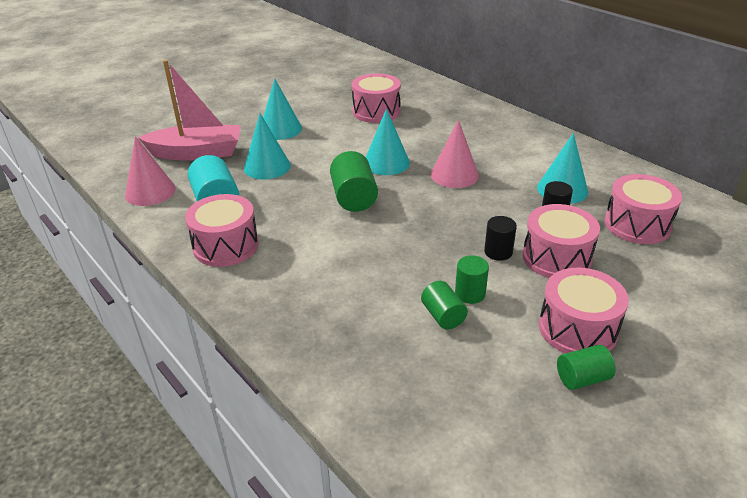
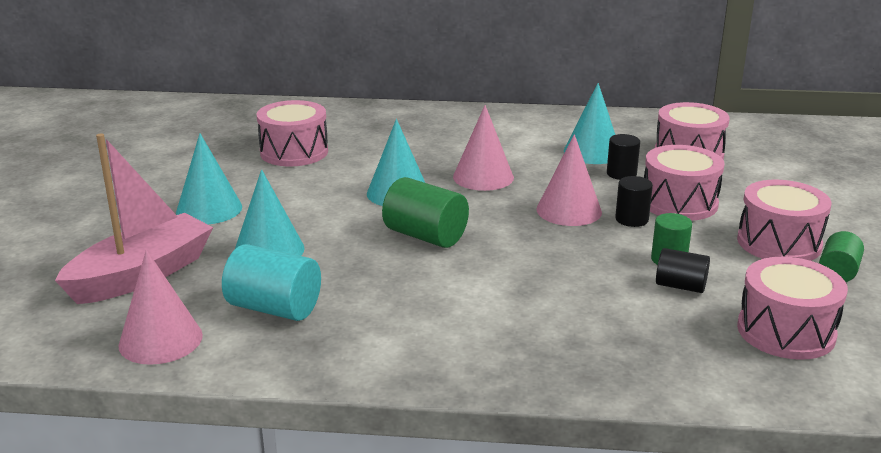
camera: 45 degrees left, 10 degrees down
pink drum [185,194,259,267] -> pink drum moved to [737,257,848,360]
green cylinder [421,281,468,330] -> black cylinder [656,248,710,293]
none -> pink cone [536,134,602,226]

